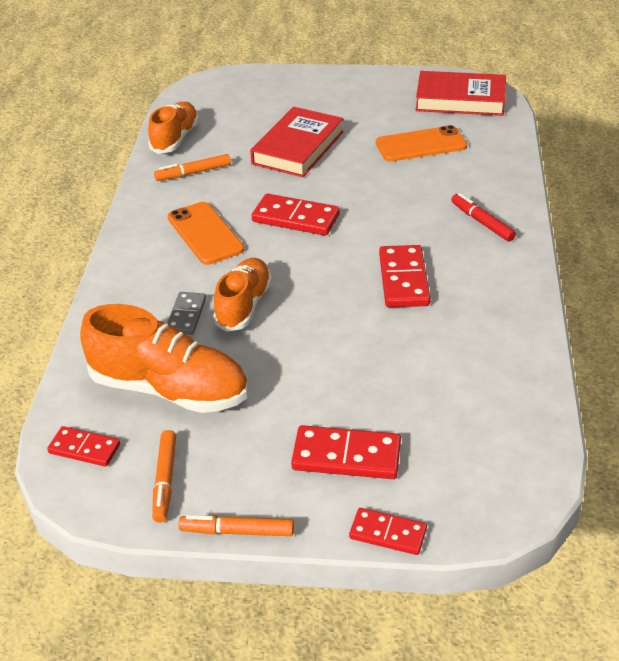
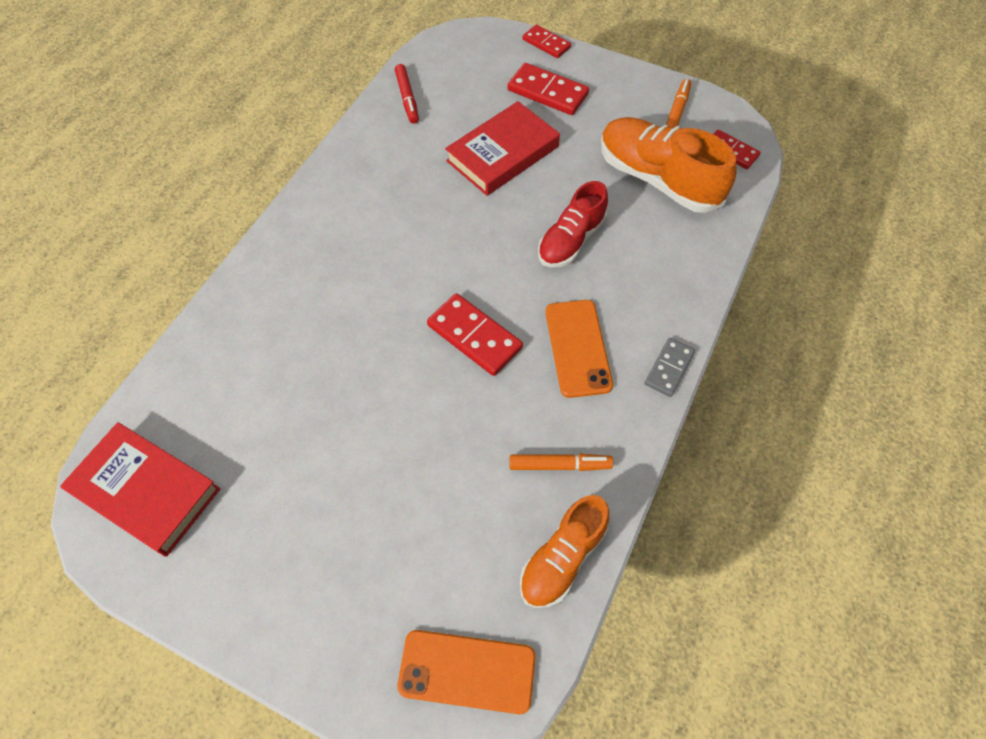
camera: 160 degrees left, 20 degrees up
grey domino [167,292,206,335] -> grey domino moved to [644,338,695,397]
orange marker [178,515,294,536] -> none
orange shoe [213,258,272,332] -> red shoe [538,181,608,268]
red book [250,107,344,177] -> red book moved to [445,101,560,196]
orange phone [376,125,467,162] -> orange phone moved to [397,630,536,714]
red domino [379,245,430,307] -> none
red marker [451,193,516,242] -> red marker moved to [395,64,419,124]

